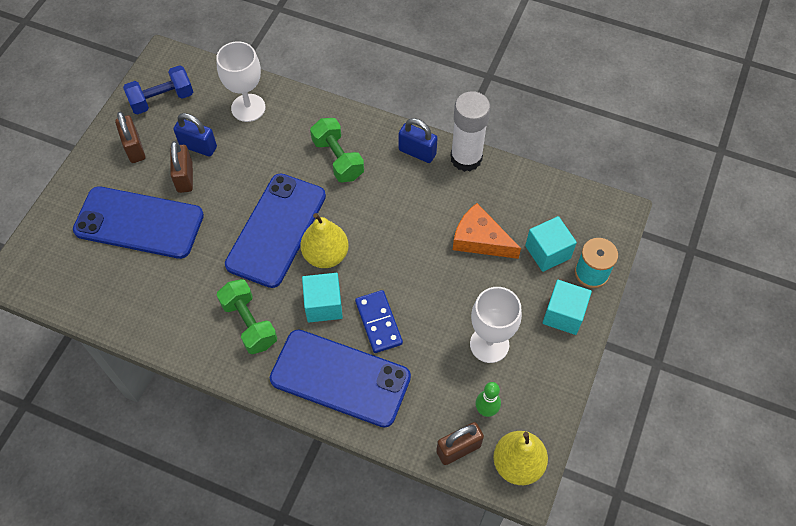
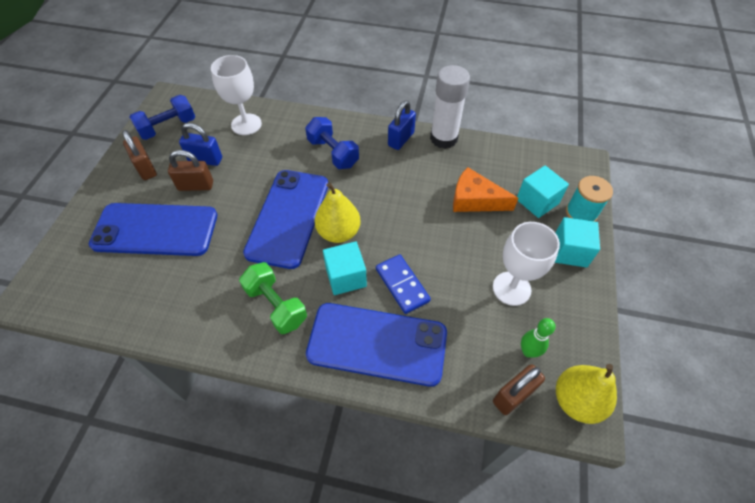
camera: 10 degrees left, 5 degrees down
brown padlock [170,141,193,193] -> brown padlock turned 75 degrees counterclockwise [168,150,213,191]
green dumbbell [310,118,364,182] -> blue dumbbell [305,117,359,169]
blue padlock [399,118,438,163] -> blue padlock turned 75 degrees counterclockwise [388,100,416,150]

